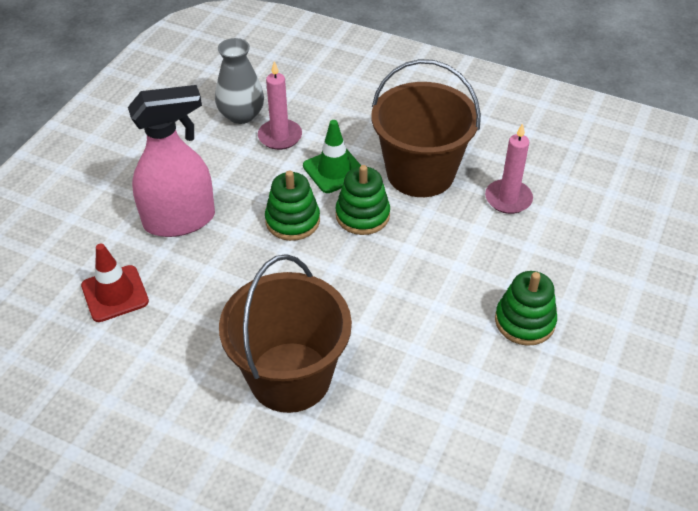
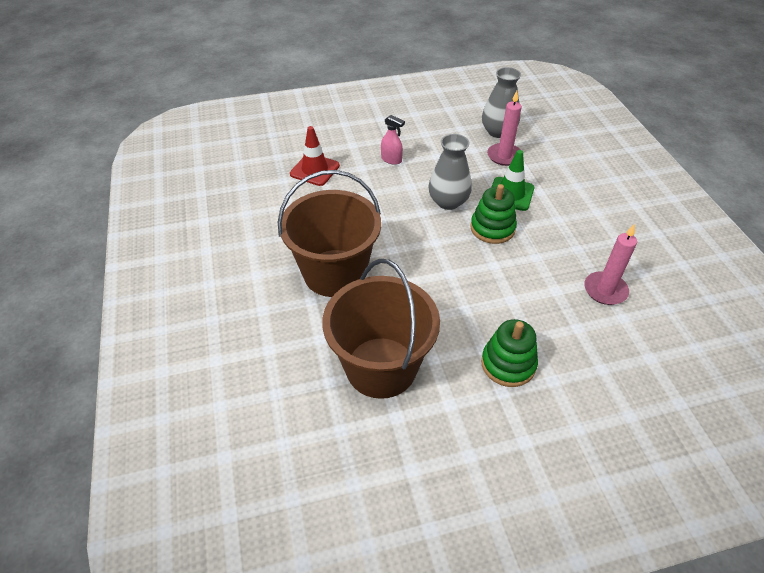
camera: 50 degrees right, 0 degrees up
pink spray bottle [128,85,215,237] -> pink spray bottle [381,115,405,165], size x0.42
green stacking toy [265,170,320,241] -> grey vase [429,134,472,210]
brown bucket [371,59,481,197] -> brown bucket moved to [322,259,440,399]

